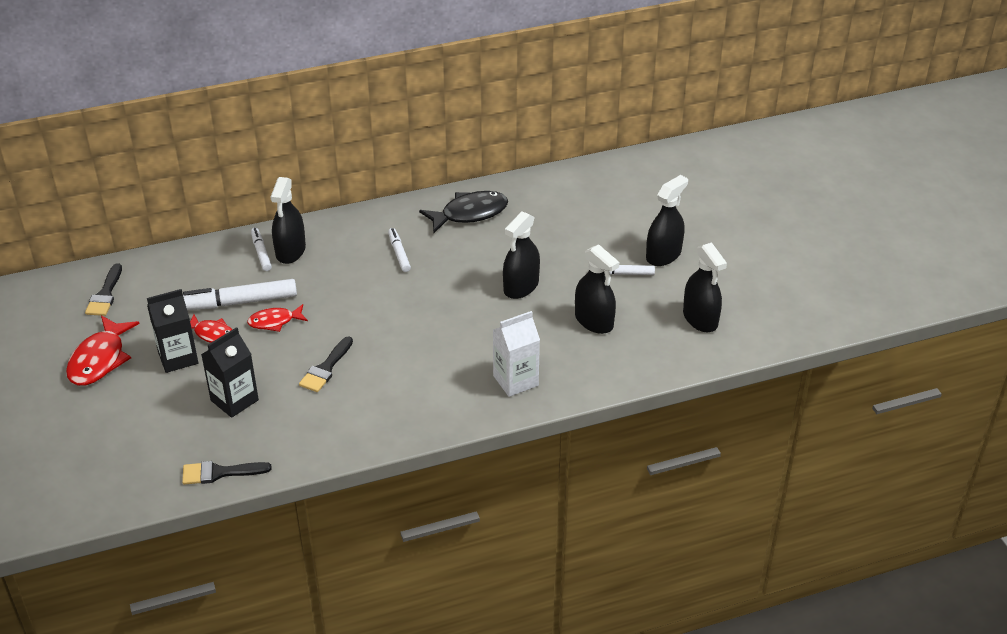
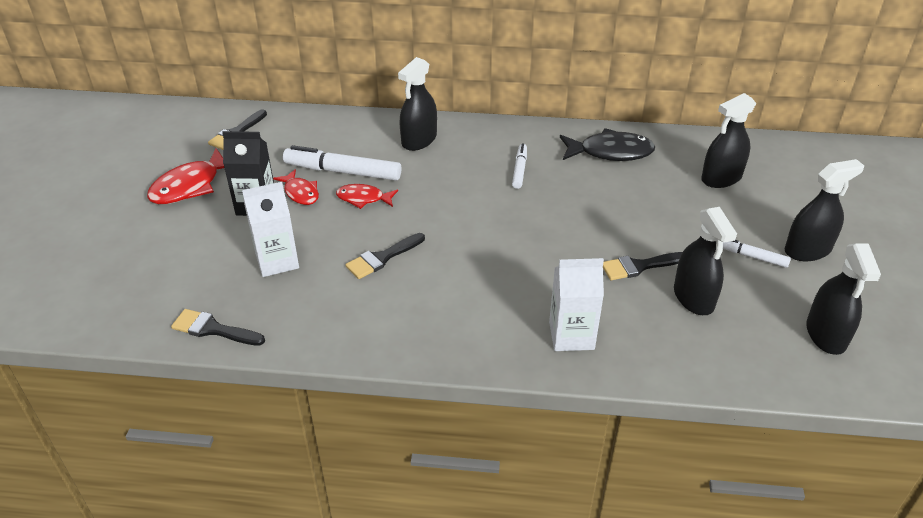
camera: 25 degrees right, 0 degrees up
black carton [201,327,259,418] -> white carton [242,182,299,277]
white marker [251,228,272,271] -> none
black spray bottle [503,211,540,299] -> black spray bottle moved to [701,93,756,188]
none -> black brush [603,252,682,280]

